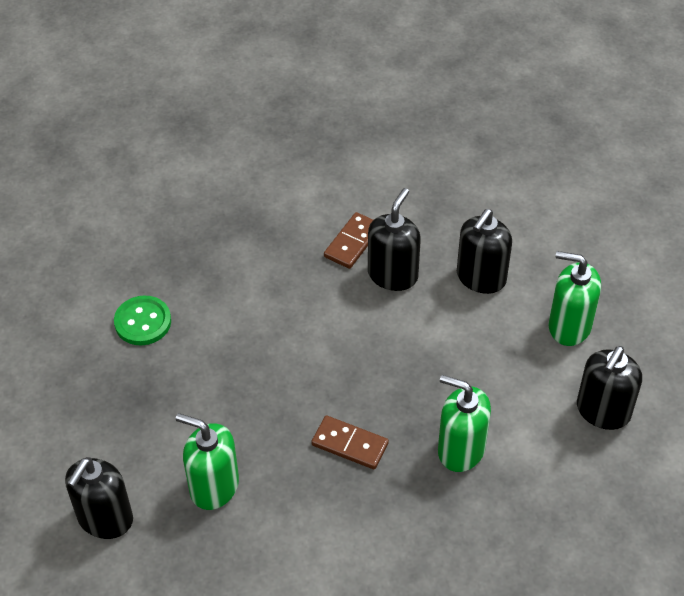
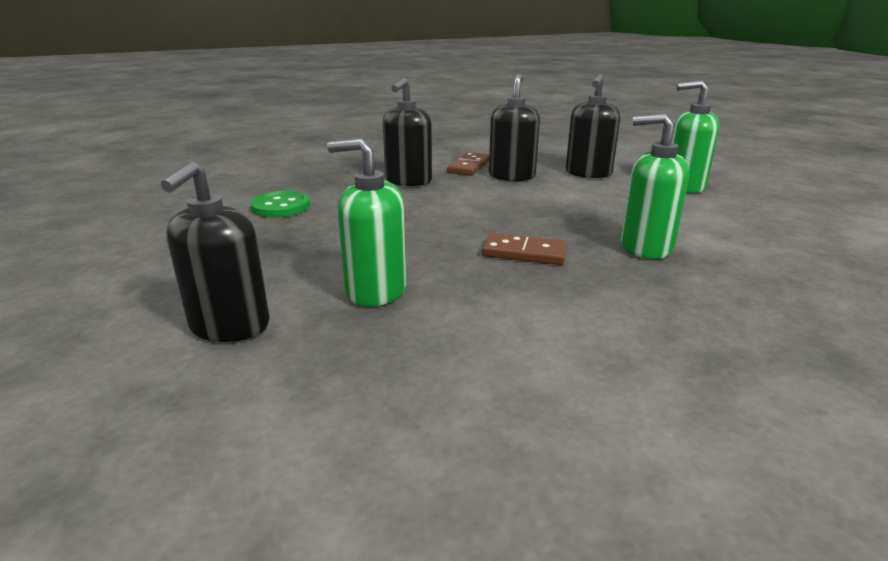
camera: 10 degrees left, 25 degrees down
black soap dispenser [577,346,642,430] -> black soap dispenser moved to [383,78,432,186]

